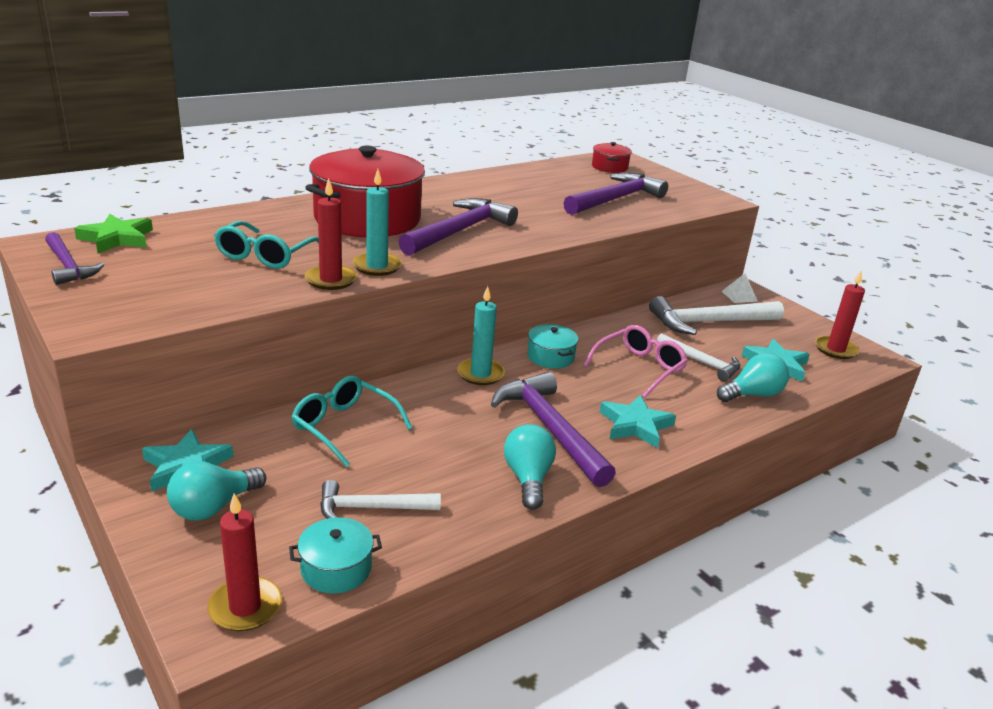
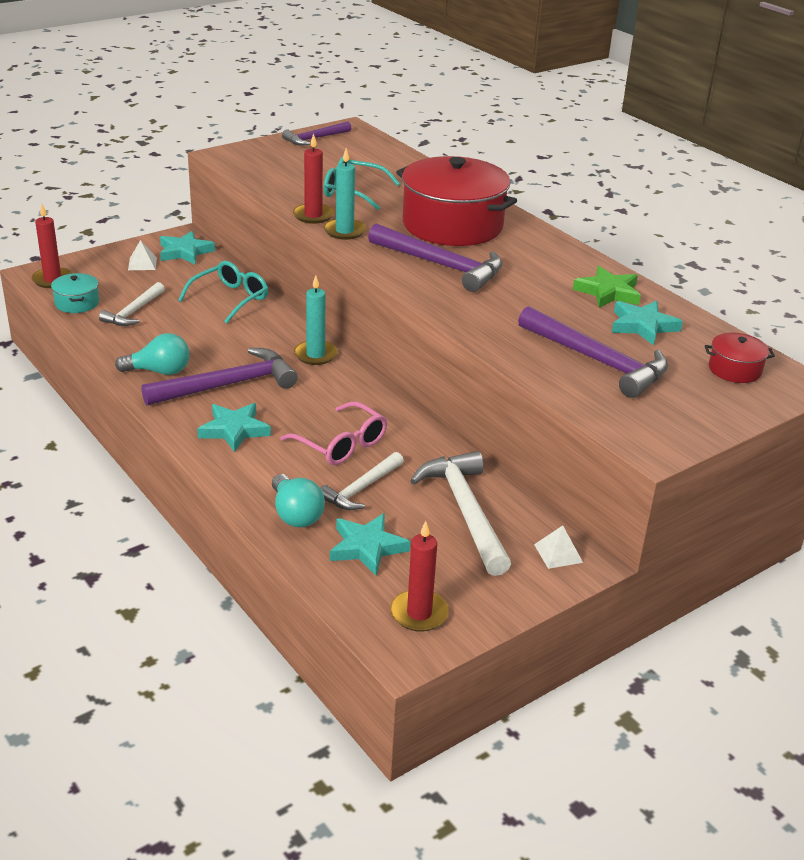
camera: 90 degrees right, 5 degrees up
green star [74,214,153,253] -> green star moved to [573,266,641,308]
turquoise light bulb [167,461,266,521] -> white pyramid [128,240,157,270]
white hammer [320,480,441,519] -> white hammer turned 150 degrees counterclockwise [99,282,165,326]
turquoise pot [527,324,578,369] -> none
none -> turquoise star [611,300,683,345]

